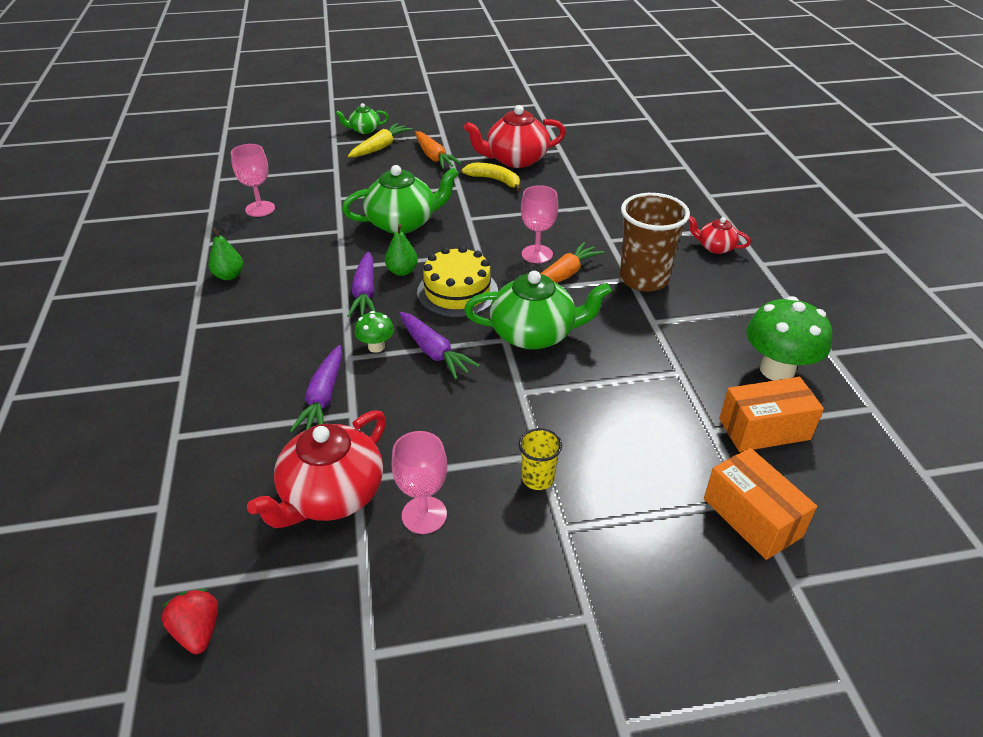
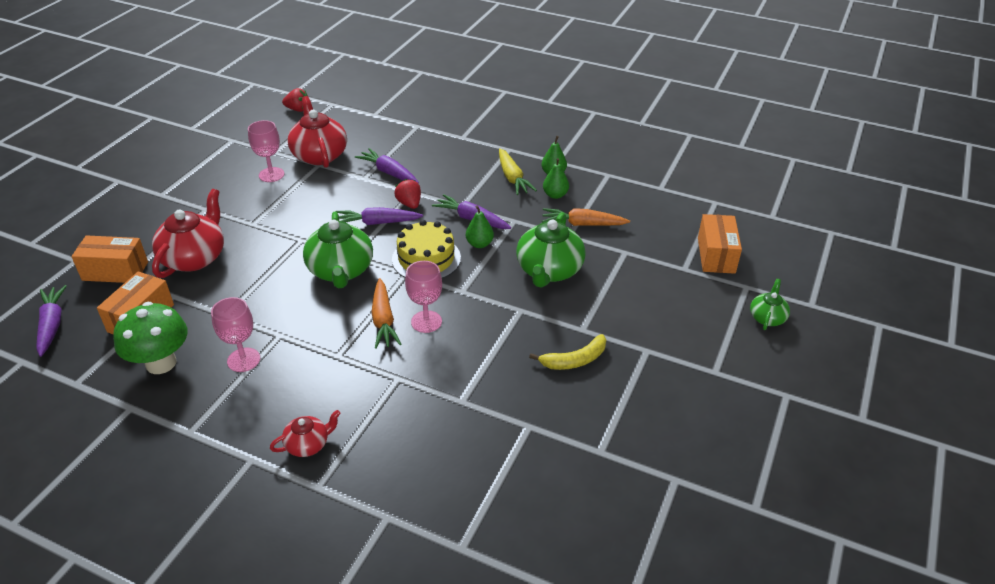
camera: 125 degrees right, 0 degrees up
pink goblet [231,144,275,217] -> pink goblet moved to [211,297,260,372]
yellow carrot [348,123,412,157] -> yellow carrot moved to [499,148,537,195]
green mushroom [355,311,394,353] -> red strawberry [394,179,421,209]
orange carrot [415,131,462,169] -> orange carrot moved to [542,208,630,226]
red teapot [464,105,566,168] -> red teapot moved to [152,189,224,278]
green teapot [464,271,611,349] -> green teapot turned 45 degrees counterclockwise [303,212,373,288]
yellow cup [519,428,562,490] -> none
brown cup [620,193,690,292] -> none
none -> purple carrot [36,285,67,357]
none -> green pear [543,158,569,199]
none -> orange box [698,214,742,274]

